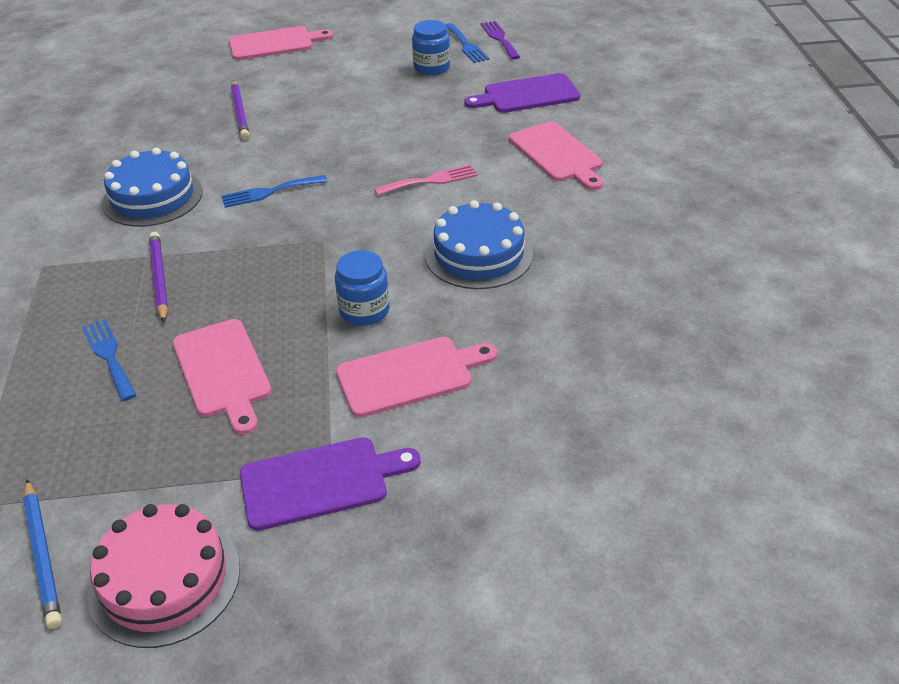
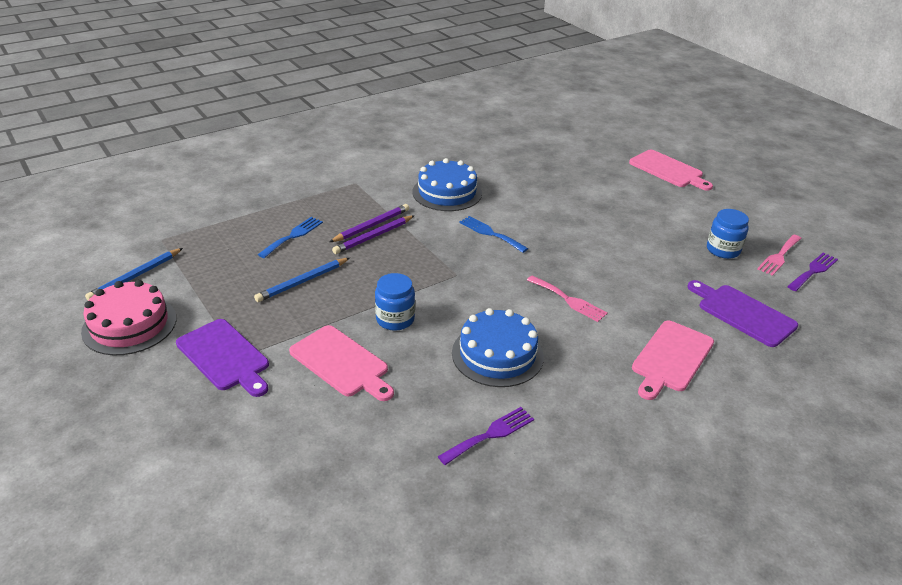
camera: 60 degrees right, 5 degrees down
pink cutting board [173,319,272,435] -> blue pencil [254,258,350,302]
purple pencil [231,80,249,139] -> purple pencil moved to [332,215,415,254]
blue fork [446,23,489,63] -> pink fork [757,235,802,276]
none -> purple fork [438,407,534,465]

